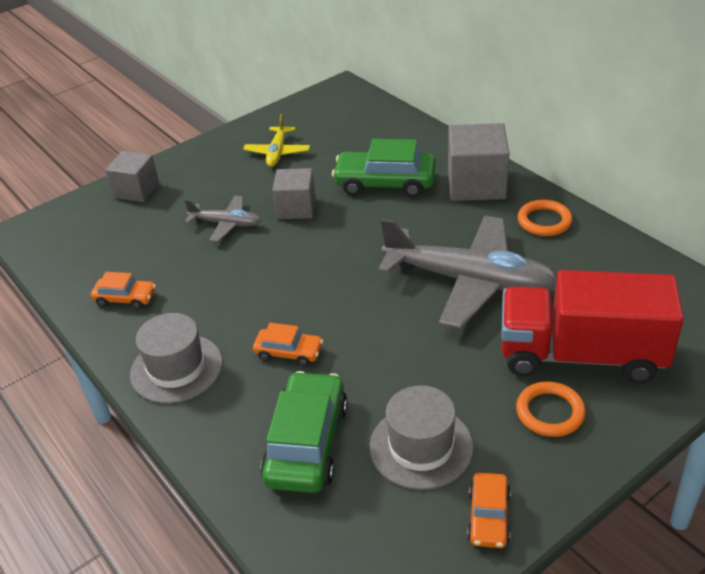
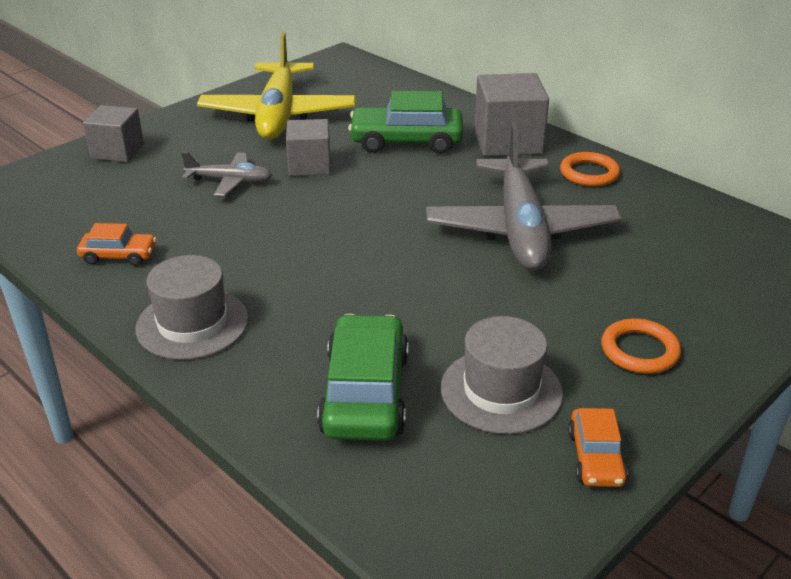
camera: 10 degrees left, 5 degrees down
yellow plane [243,114,310,167] -> yellow plane [197,32,356,140], size x2.06
orange car [253,323,323,366] -> none
grey plane [378,216,557,329] -> grey plane turned 75 degrees clockwise [426,123,622,271]
red truck [501,270,684,384] -> none

